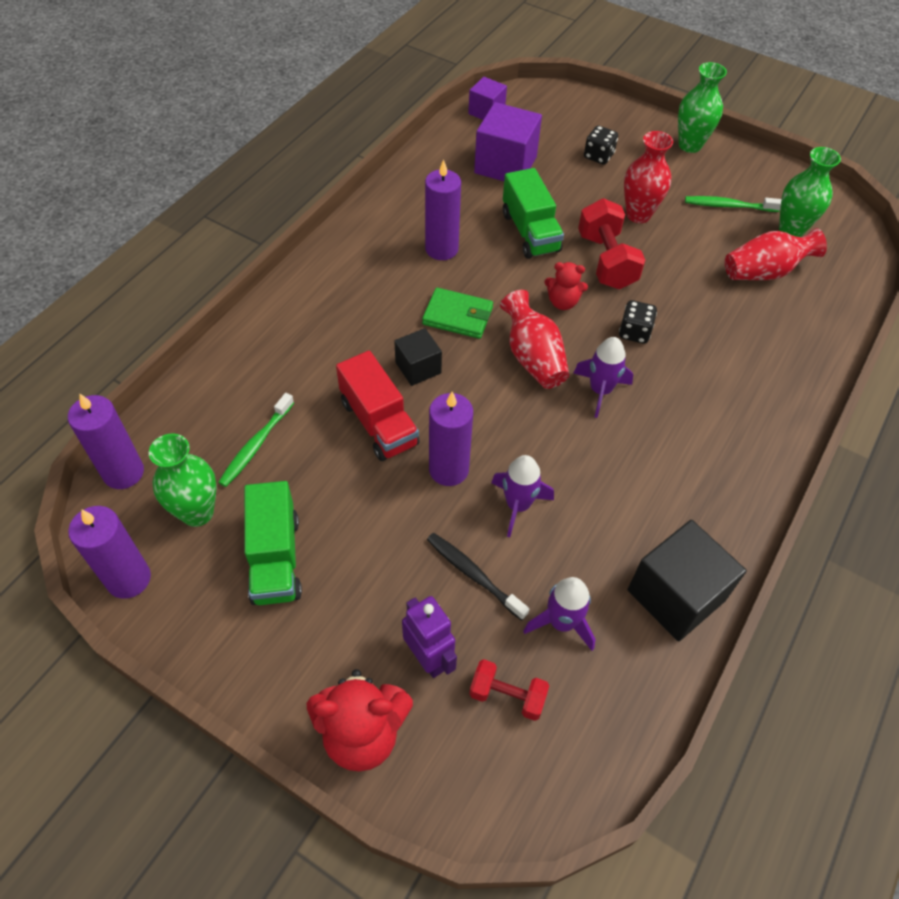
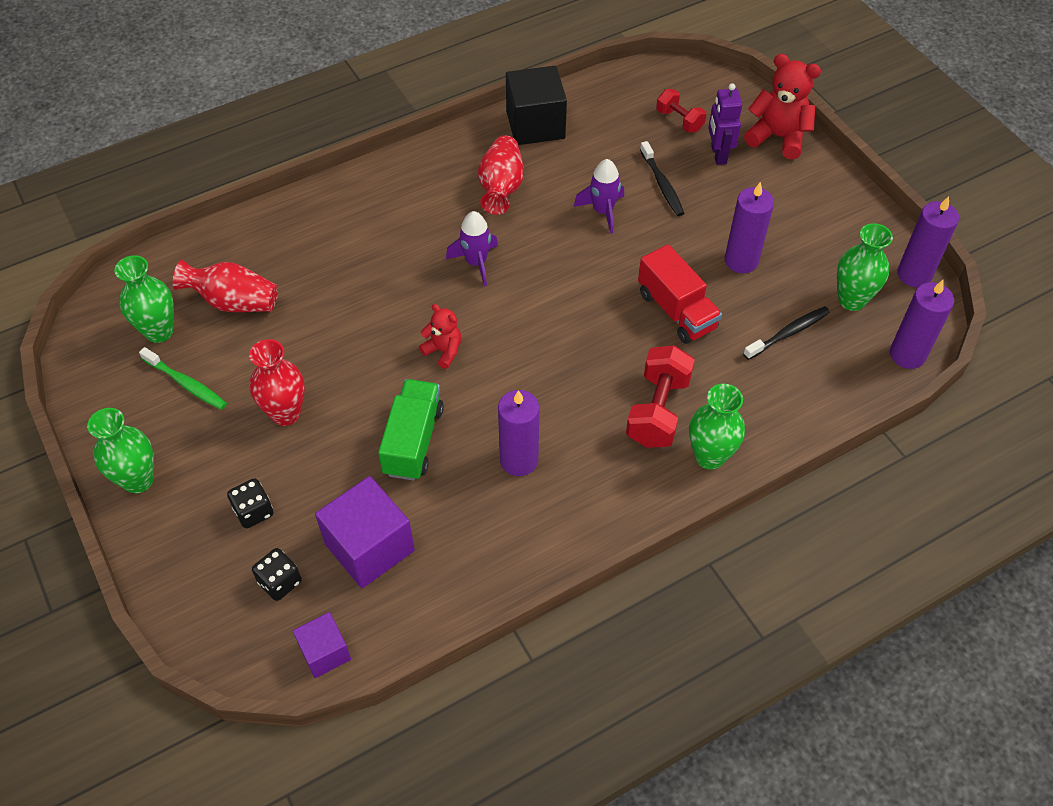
camera: 150 degrees left, 0 degrees up
green toothbrush [218,393,294,487] -> black toothbrush [743,306,830,360]
green truck [244,481,302,605] -> none
red truck [336,351,420,461] -> red truck turned 150 degrees clockwise [638,244,722,344]
black cube [394,328,442,386] -> none
green wallet [422,288,493,339] -> none
purple candle [429,392,473,486] -> purple candle moved to [725,182,774,273]
red vase [500,290,569,389] -> red vase moved to [478,135,524,215]
purple rocket [523,577,595,651] -> none
red dumbbell [578,198,645,289] -> red dumbbell moved to [626,345,695,448]
black dice [619,300,657,344] -> black dice moved to [252,548,301,601]
none -> green vase [689,384,745,470]

